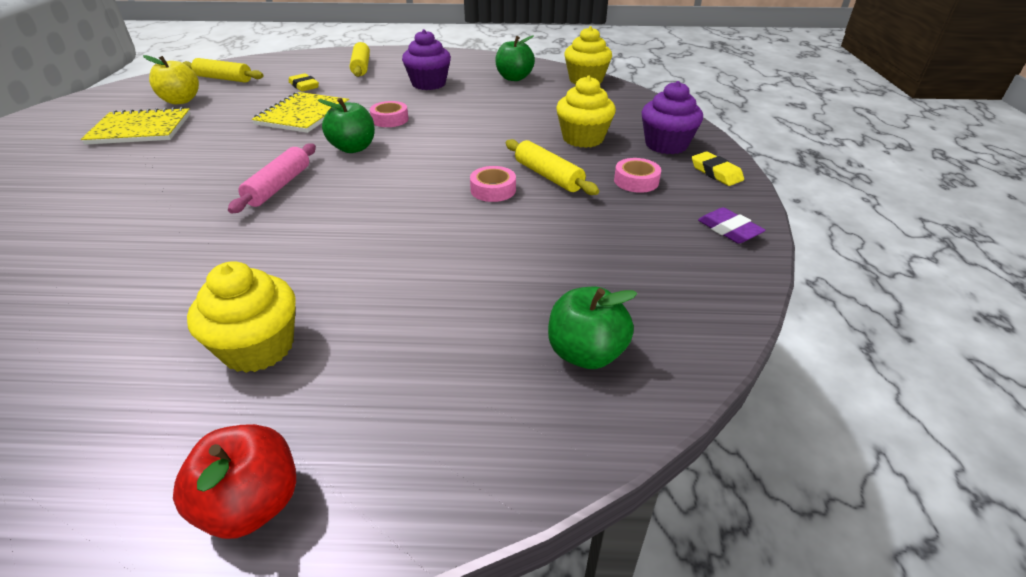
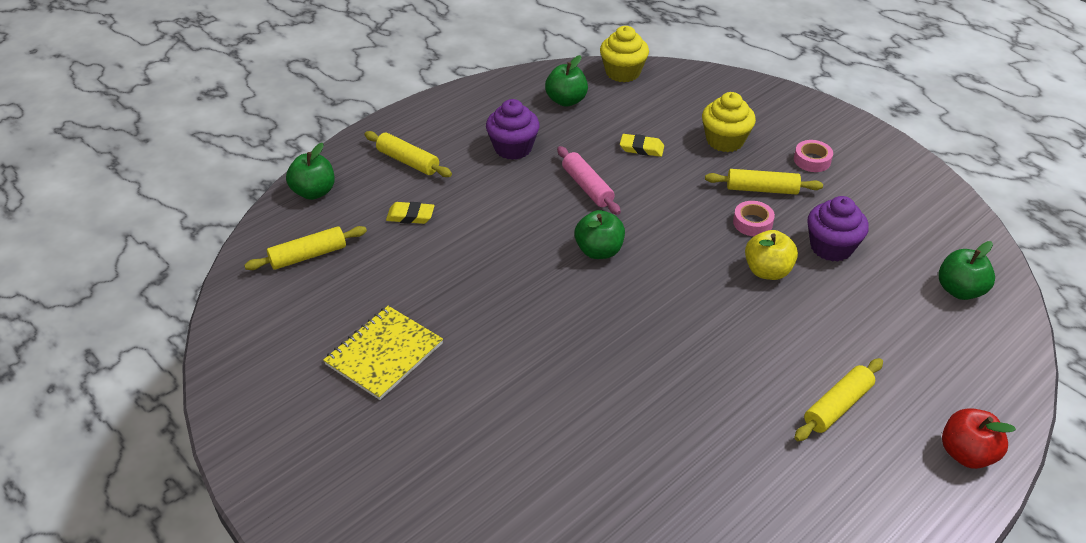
camera: 45 degrees left, 5 degrees up
yellow apple [143,55,199,104] -> yellow apple moved to [745,230,798,280]
yellow cupcake [187,261,296,373] -> yellow rolling pin [794,358,883,441]
pink rolling pin [228,143,316,214] -> pink rolling pin moved to [557,146,621,215]
yellow notebook [252,92,349,133] -> none
pink tape [370,101,409,127] -> none
purple cupcake [642,81,703,154] -> purple cupcake moved to [807,196,869,262]
yellow eraser [692,151,744,186] -> yellow eraser moved to [620,134,664,157]
purple eraser [698,207,766,244] -> none
none -> green apple [286,143,335,200]

